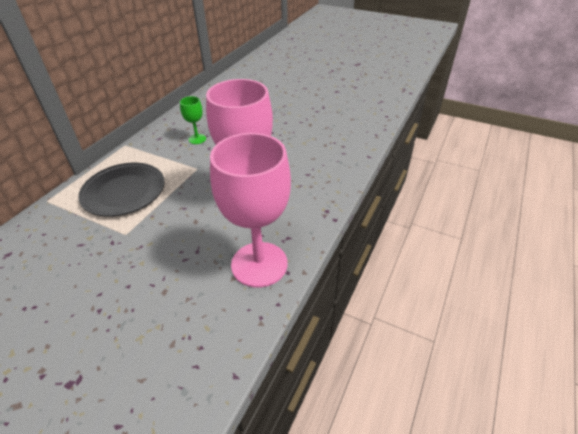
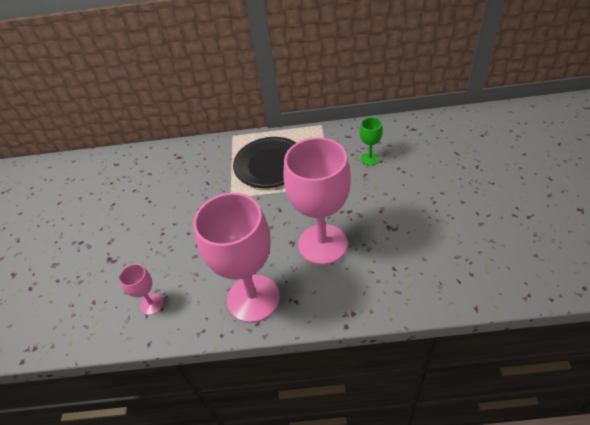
camera: 65 degrees right, 5 degrees up
none -> pink goblet [119,264,163,315]

